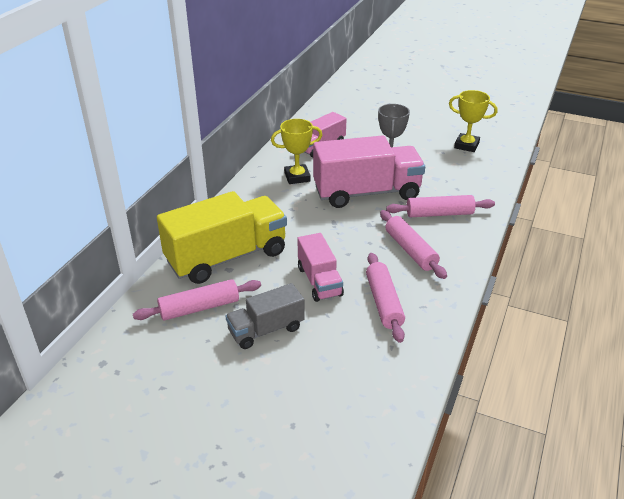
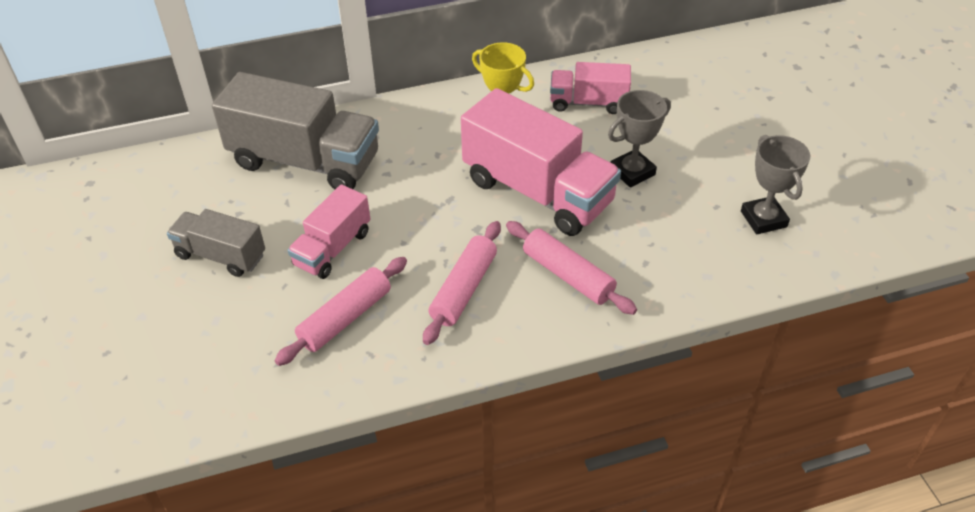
camera: 50 degrees right, 10 degrees up
pink rolling pin [133,279,261,321] -> none
yellow truck [157,191,287,284] -> grey truck [212,72,379,189]
yellow trophy [449,90,497,152] -> grey trophy [741,135,810,234]

